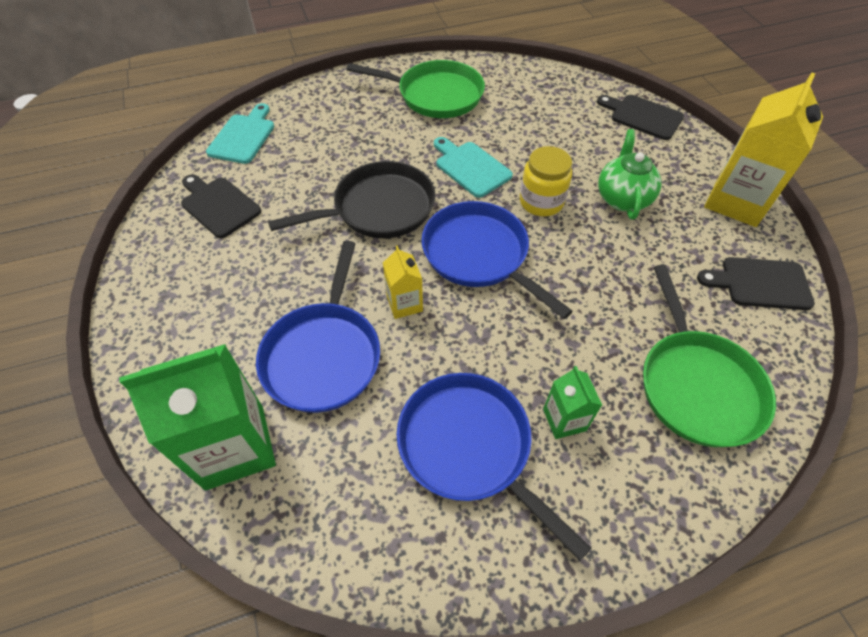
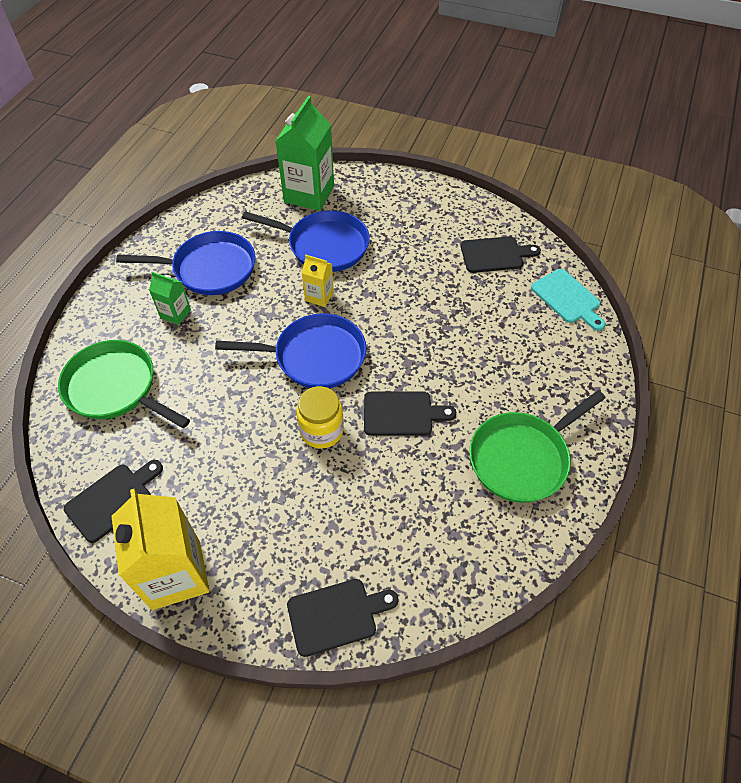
camera: 130 degrees right, 0 degrees up
blue pan [256,241,380,413] -> blue pan turned 150 degrees clockwise [242,210,370,272]
black pan [268,161,435,238] -> none
turquoise cutting board [434,137,513,198] -> black cutting board [364,391,456,436]
green teapot [598,129,662,220] -> none

